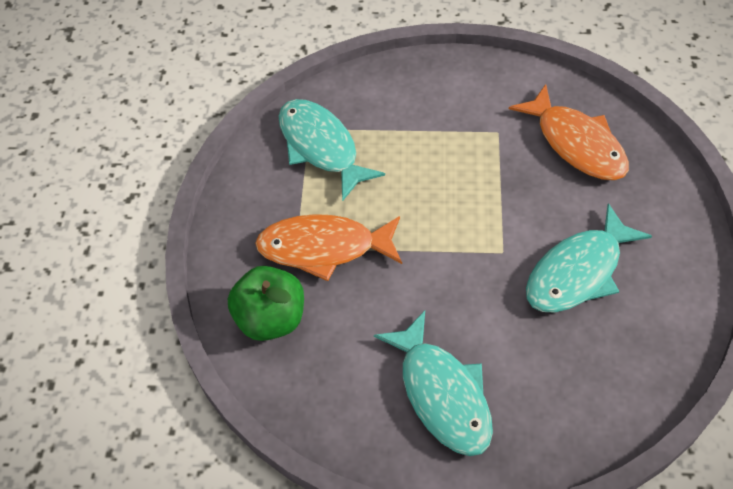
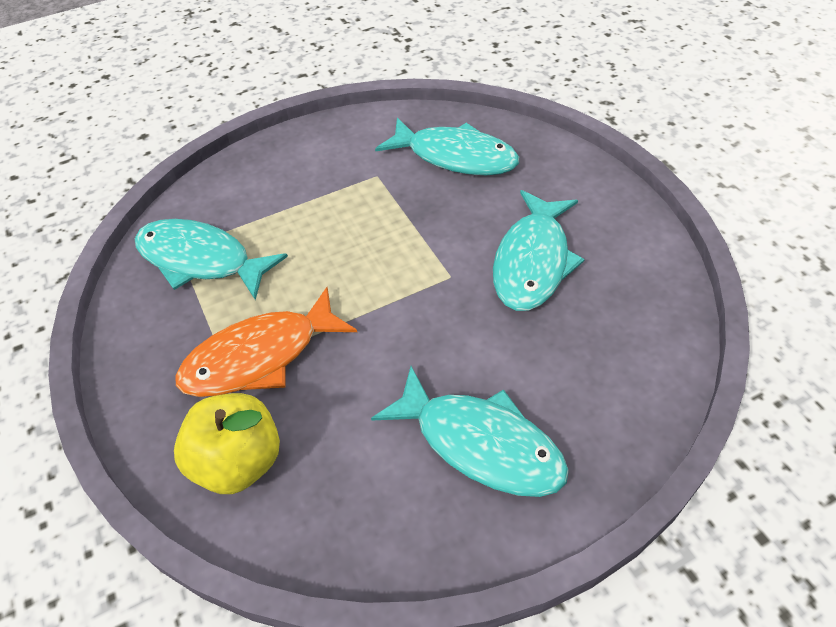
camera: 30 degrees left, 5 degrees down
green apple [228,266,304,341] -> yellow apple [174,393,280,494]
orange fish [509,84,629,180] -> turquoise fish [375,118,519,175]

